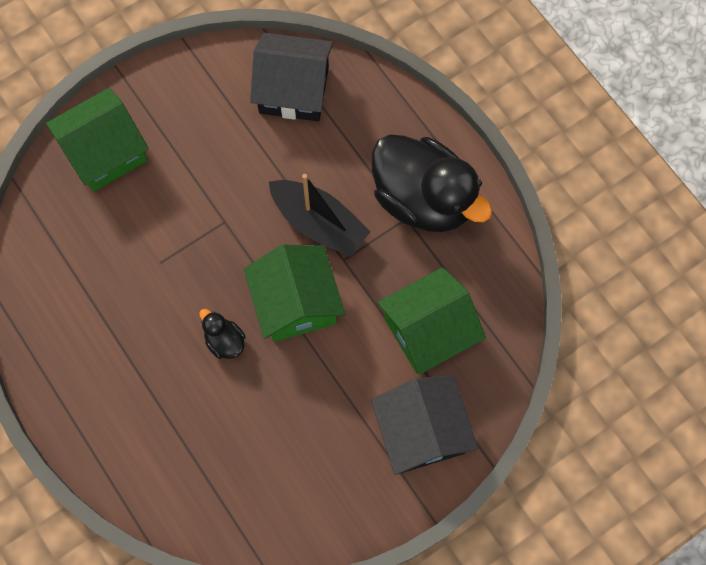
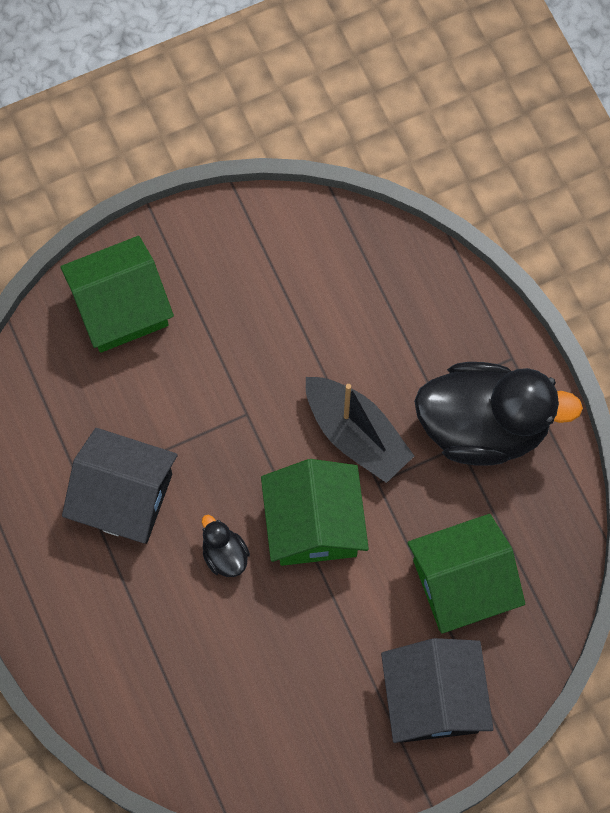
camera: 10 degrees right, 0 degrees up
black house [250,33,333,121] -> black house moved to [62,428,178,544]
black duck [372,135,492,232] -> black duck turned 45 degrees counterclockwise [414,362,583,466]

